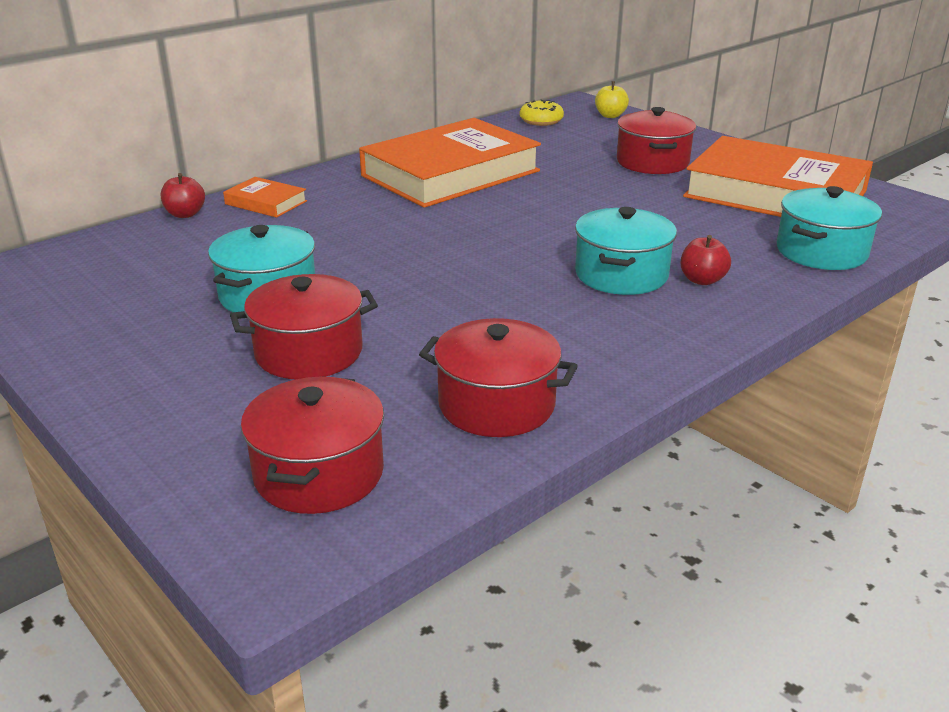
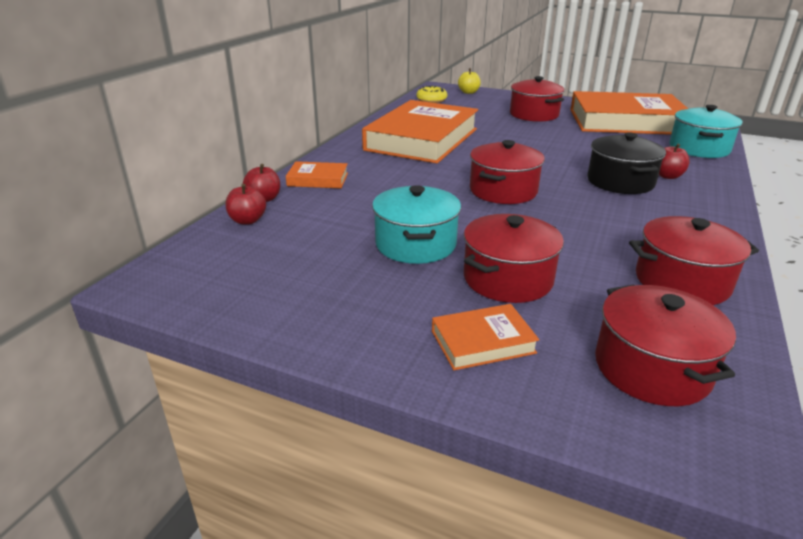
camera: 25 degrees left, 0 degrees up
turquoise pot [575,207,677,295] -> black pot [587,132,666,194]
none -> red apple [225,184,266,225]
none -> orange book [432,304,539,370]
none -> red pot [470,140,545,204]

